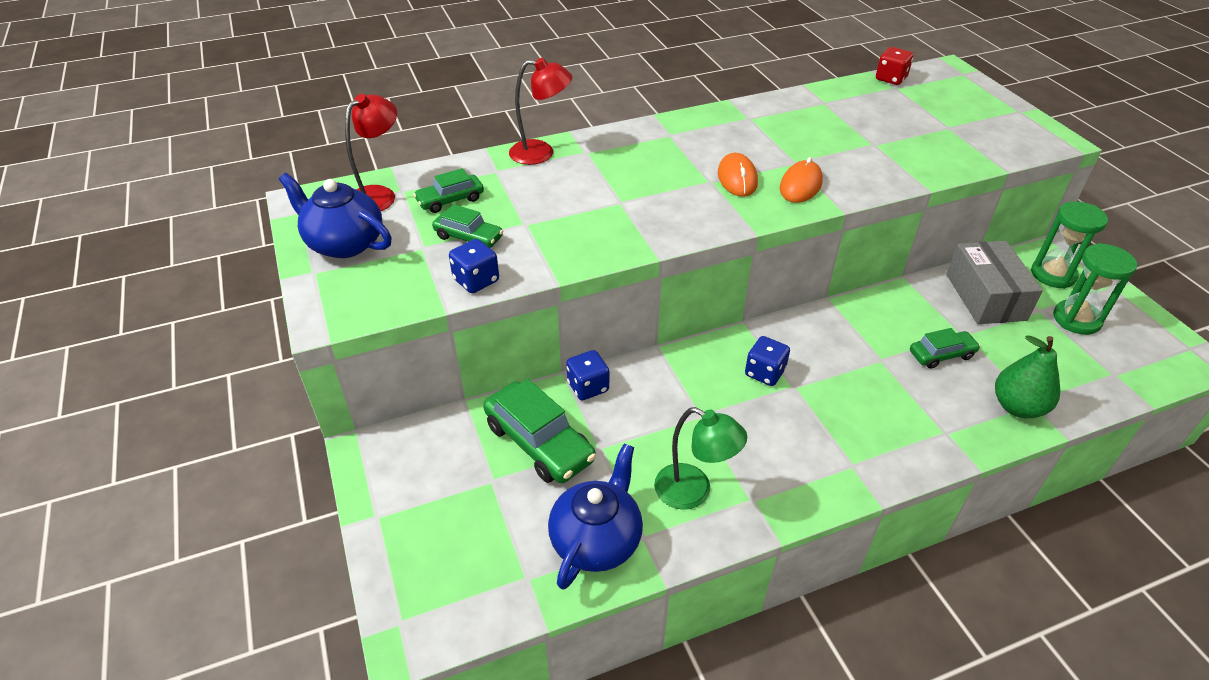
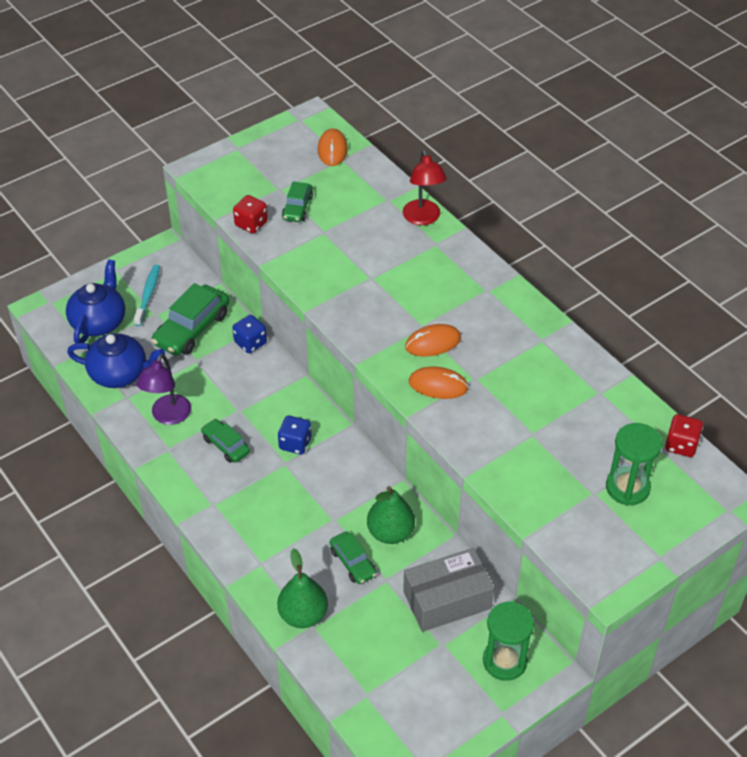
camera: 75 degrees right, 5 degrees up
blue teapot [279,173,392,258] -> blue teapot moved to [66,259,125,344]
red lamp [345,94,397,211] -> orange mouse [318,129,348,166]
green car [413,168,484,213] -> green car moved to [201,419,250,463]
blue dice [449,239,499,293] -> red dice [233,195,268,234]
green lamp [654,407,747,510] -> purple lamp [136,353,191,425]
green hourglass [1053,243,1138,335] -> green hourglass moved to [606,423,662,506]
none -> turquoise toothbrush [134,265,160,326]
none -> green pear [367,486,415,544]

